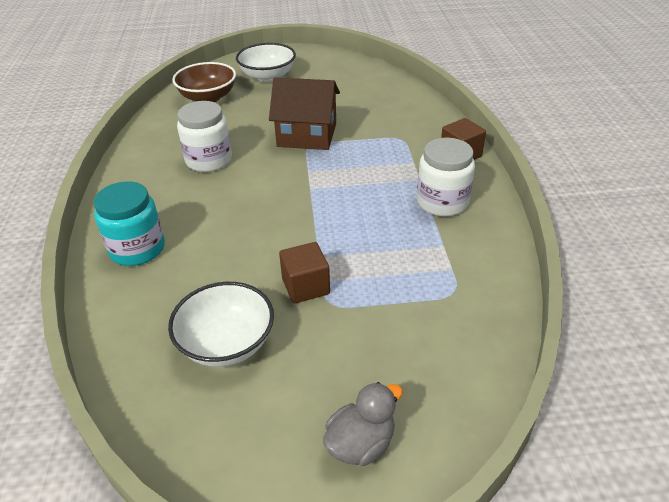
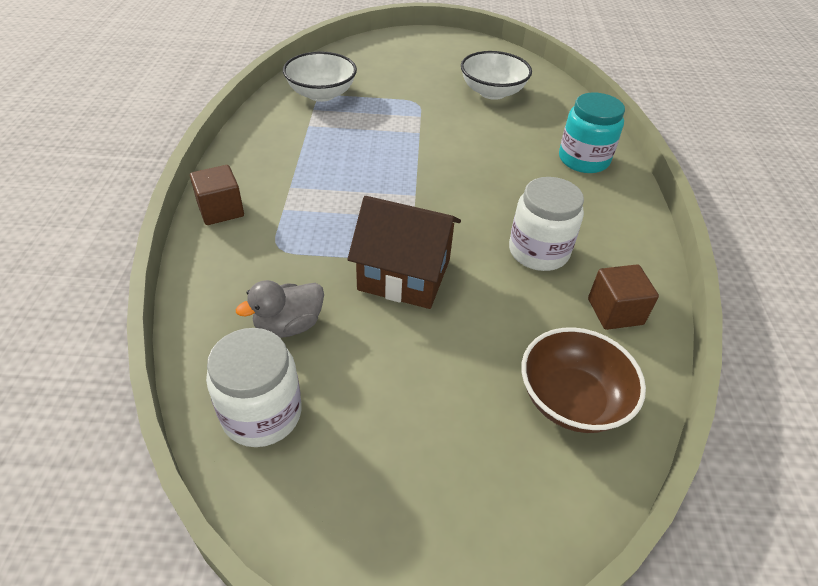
camera: 175 degrees left, 5 degrees up
white bowl [236,43,296,82] -> white bowl moved to [283,52,357,102]
brown cube [279,242,330,304] -> brown cube moved to [588,264,659,330]
grey duck [323,382,403,466] -> grey duck moved to [236,280,324,338]
white jar [417,138,475,217] -> white jar moved to [206,328,302,447]

